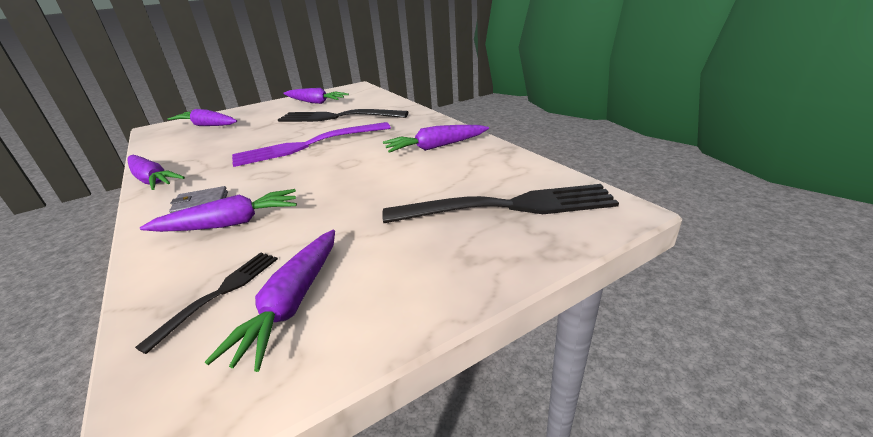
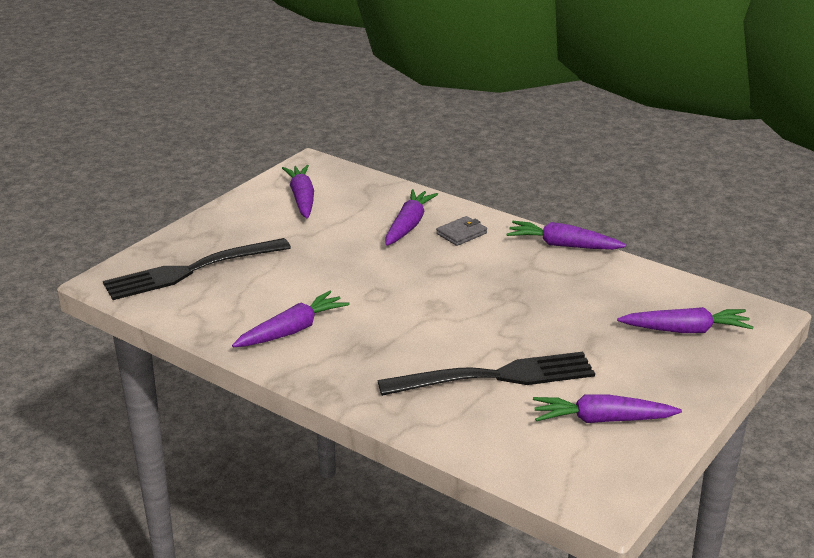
camera: 155 degrees right, 0 degrees up
black fork [135,252,278,354] -> none
purple carrot [140,189,297,232] -> purple carrot turned 150 degrees clockwise [385,189,438,246]
purple fork [232,122,391,167] -> none

